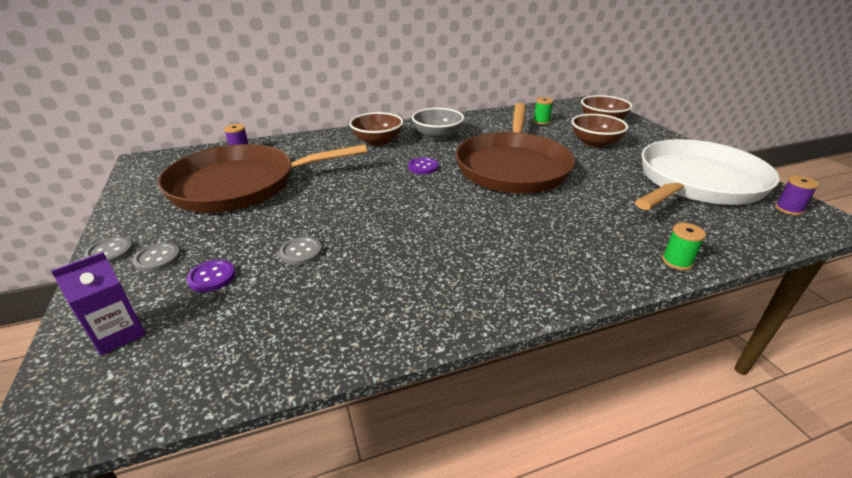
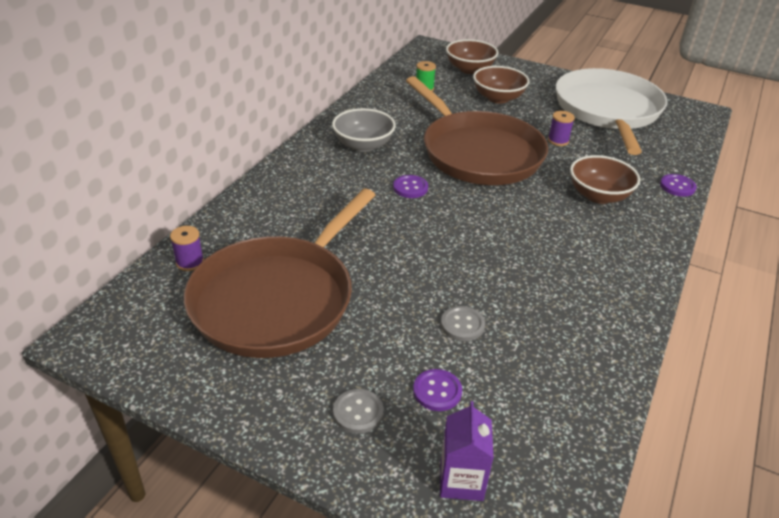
camera: 45 degrees left, 5 degrees up
grey button [84,237,133,264] -> none
brown bowl [349,112,403,146] -> brown bowl moved to [570,155,640,204]
green spool [662,223,706,270] -> purple button [660,174,697,197]
purple spool [775,175,819,215] -> purple spool moved to [548,111,575,146]

